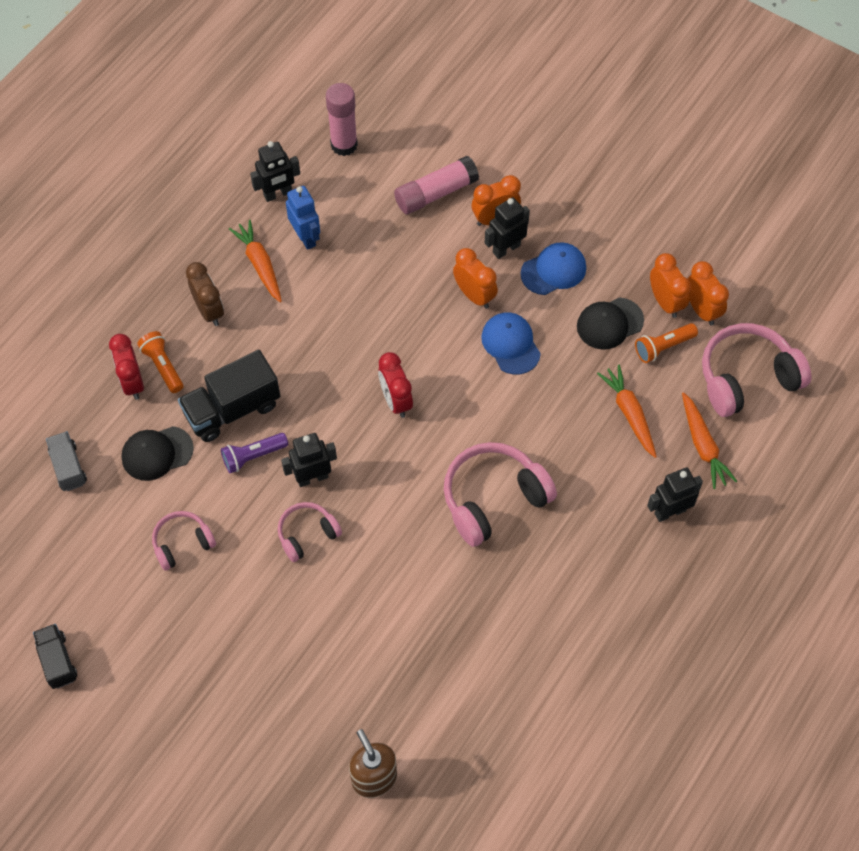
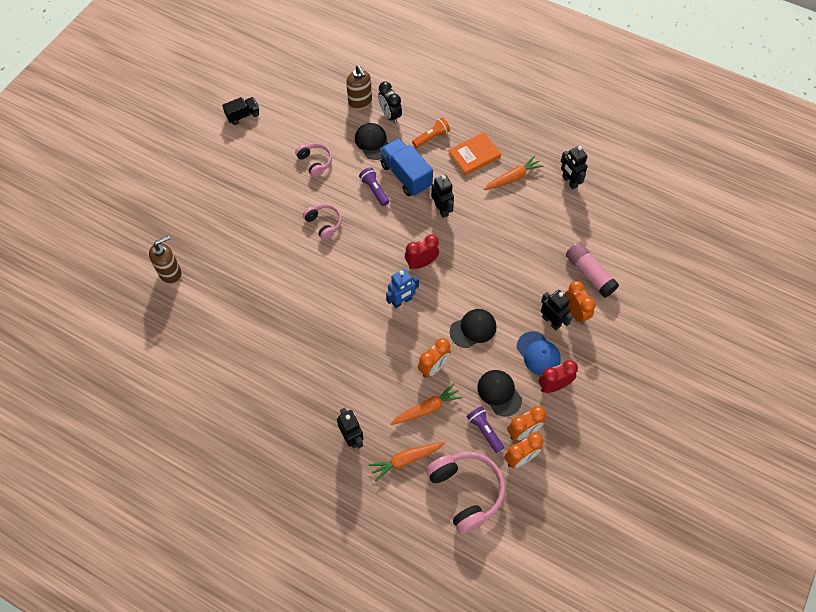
camera: 85 degrees right, 0 degrees up
grey truck [46,431,87,491] -> brown soap dispenser [346,65,372,110]
red clock [109,334,144,400] -> red clock moved to [539,360,578,393]
black truck [178,350,280,442] -> blue truck [380,138,433,197]
brown clock [186,262,224,326] -> orange book [448,132,501,176]
black robot [281,433,337,487] -> black robot moved to [431,175,454,218]
blue robot [286,186,320,250] -> blue robot moved to [386,269,419,308]
pink glue stick [326,83,358,156] -> none
pink headphones [444,442,557,547] -> none
orange clock [453,248,498,309] -> orange clock moved to [418,338,451,377]
blue cap [481,312,541,375] -> black cap [450,309,496,348]
orange flashlight [635,323,698,363] -> purple flashlight [466,406,504,453]
none -> black clock [378,81,402,124]

